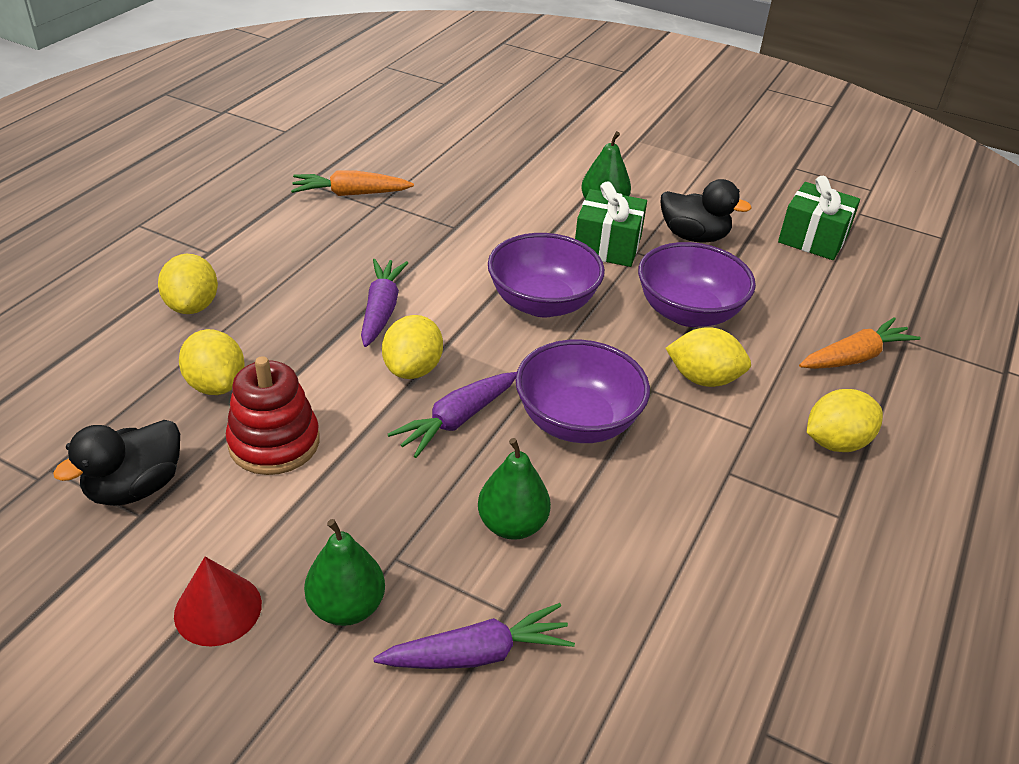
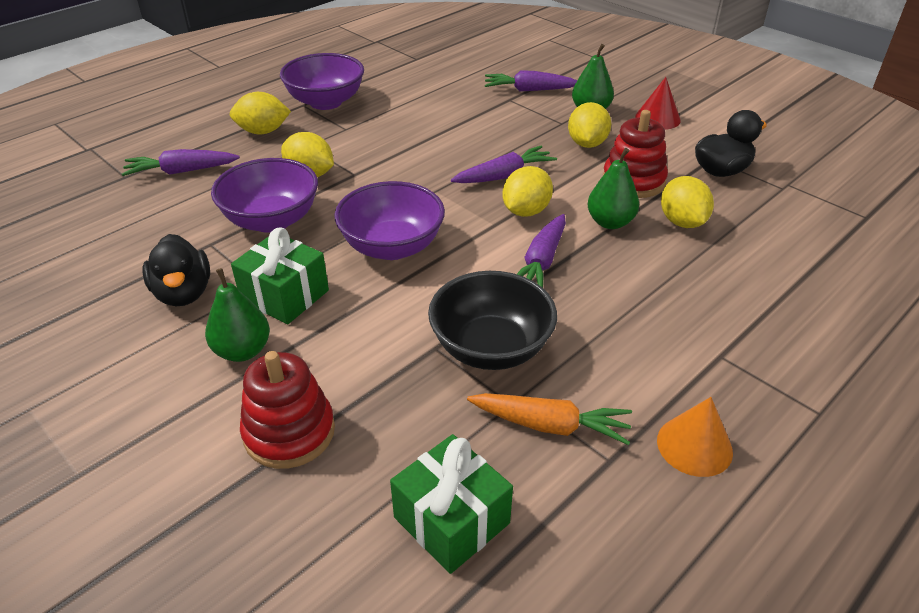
camera: 160 degrees left, 0 degrees up
yellow lemon [158,254,218,314] -> yellow lemon moved to [568,102,611,148]
green pear [478,438,551,540] -> green pear moved to [587,148,639,229]
purple bowl [515,340,650,443] -> purple bowl moved to [280,53,364,110]
black duck [661,179,752,243] -> black duck turned 150 degrees counterclockwise [142,234,210,306]
green gift [778,176,860,260] -> green gift moved to [390,434,513,574]
orange carrot [799,317,921,369] -> purple carrot [122,149,240,176]
none -> red stacking toy [240,351,335,469]
none -> black bowl [428,271,557,370]
none -> orange cone [657,397,733,477]

